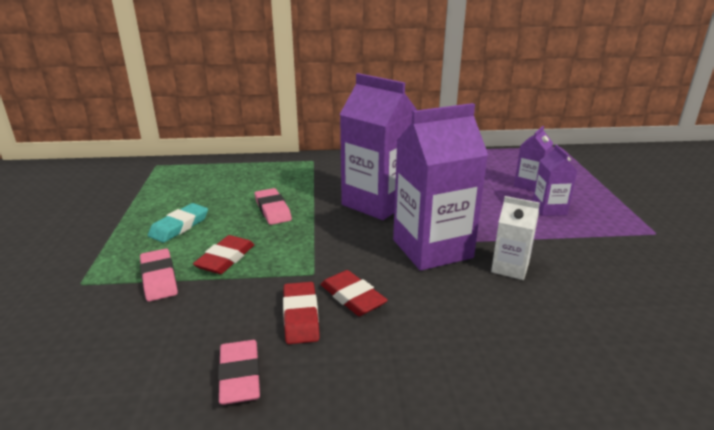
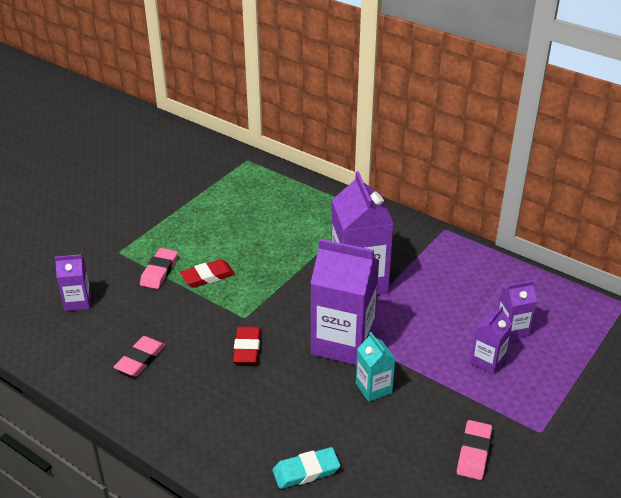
camera: 40 degrees right, 10 degrees up
turquoise eraser [148,203,208,243] -> turquoise eraser moved to [272,447,340,489]
pink eraser [255,188,292,225] -> pink eraser moved to [457,420,492,480]
red eraser [283,282,320,344] -> none
white carton [491,196,540,280] -> turquoise carton [356,332,396,402]
none -> purple carton [55,254,91,311]

